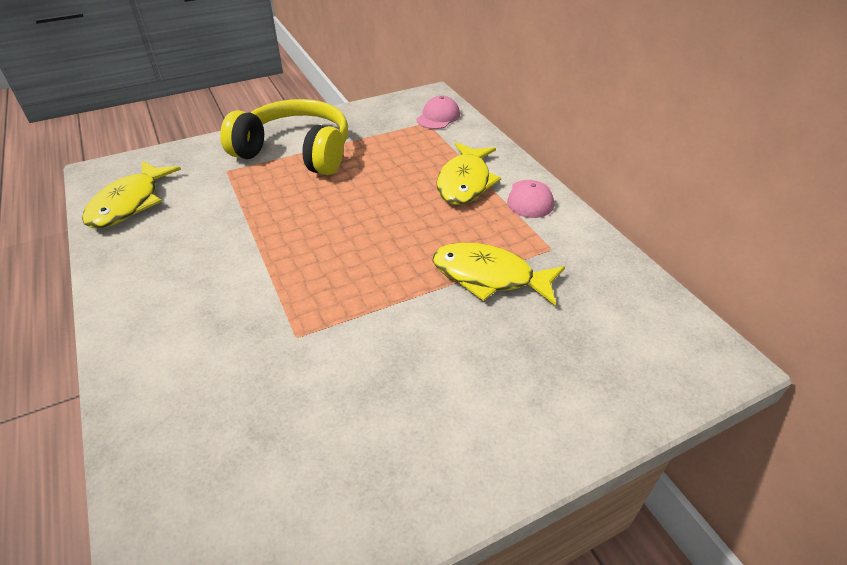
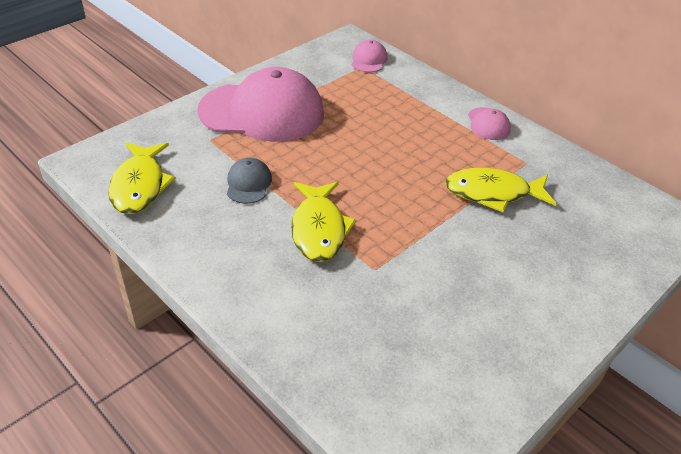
camera: 20 degrees left, 0 degrees up
yellow headphones [220,99,348,175] -> pink cap [198,67,324,142]
yellow fish [437,142,501,205] -> yellow fish moved to [291,182,357,262]
none -> grey cap [227,158,272,204]

